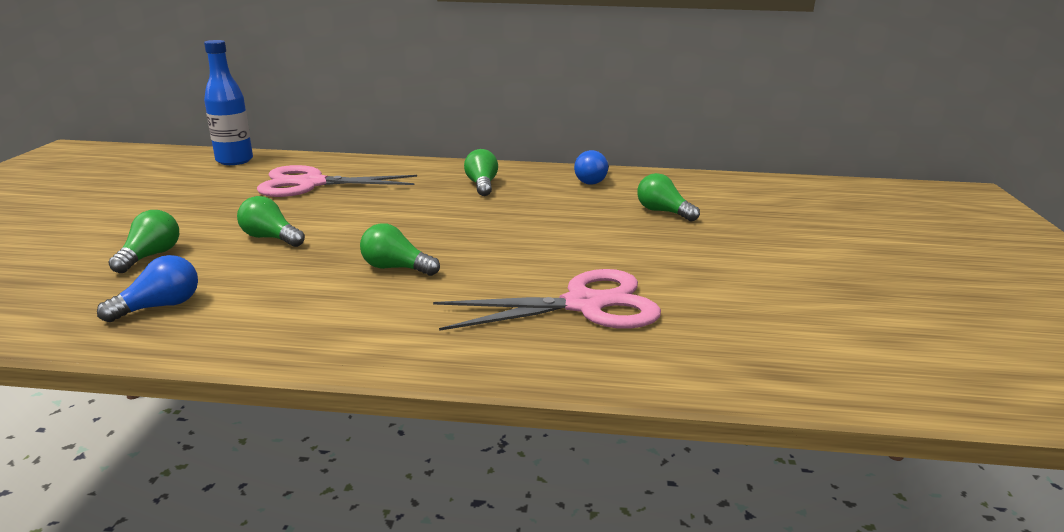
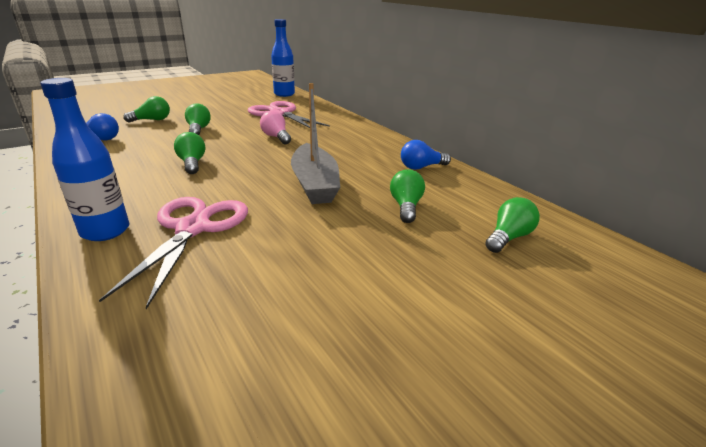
camera: 50 degrees right, 5 degrees up
pink scissors [433,269,661,331] -> pink scissors turned 120 degrees counterclockwise [99,197,248,309]
green light bulb [464,149,498,196] -> green light bulb moved to [485,197,540,253]
none -> blue bottle [40,78,129,241]
none -> pink light bulb [260,110,291,144]
none -> grey boat [291,83,340,204]

